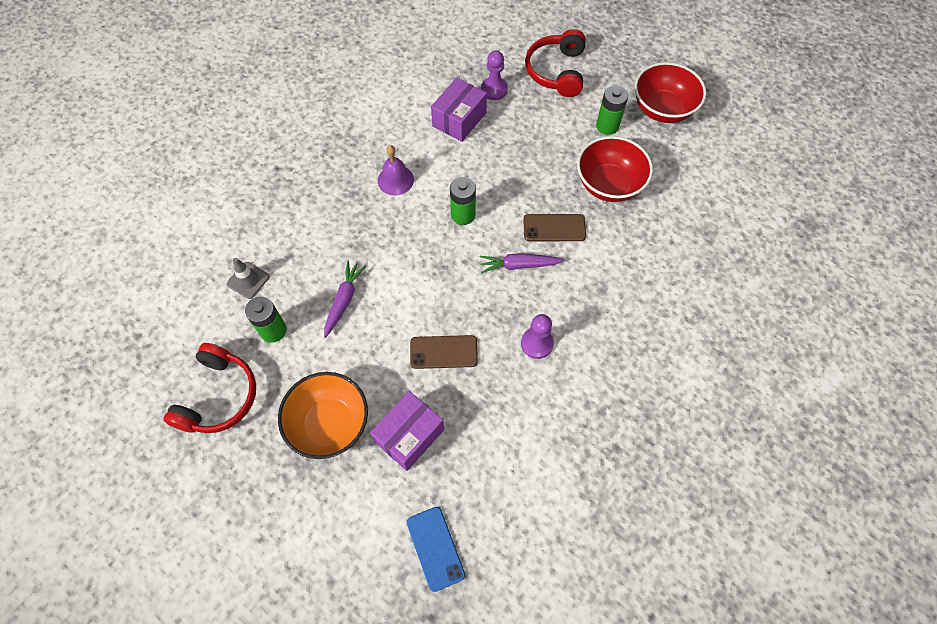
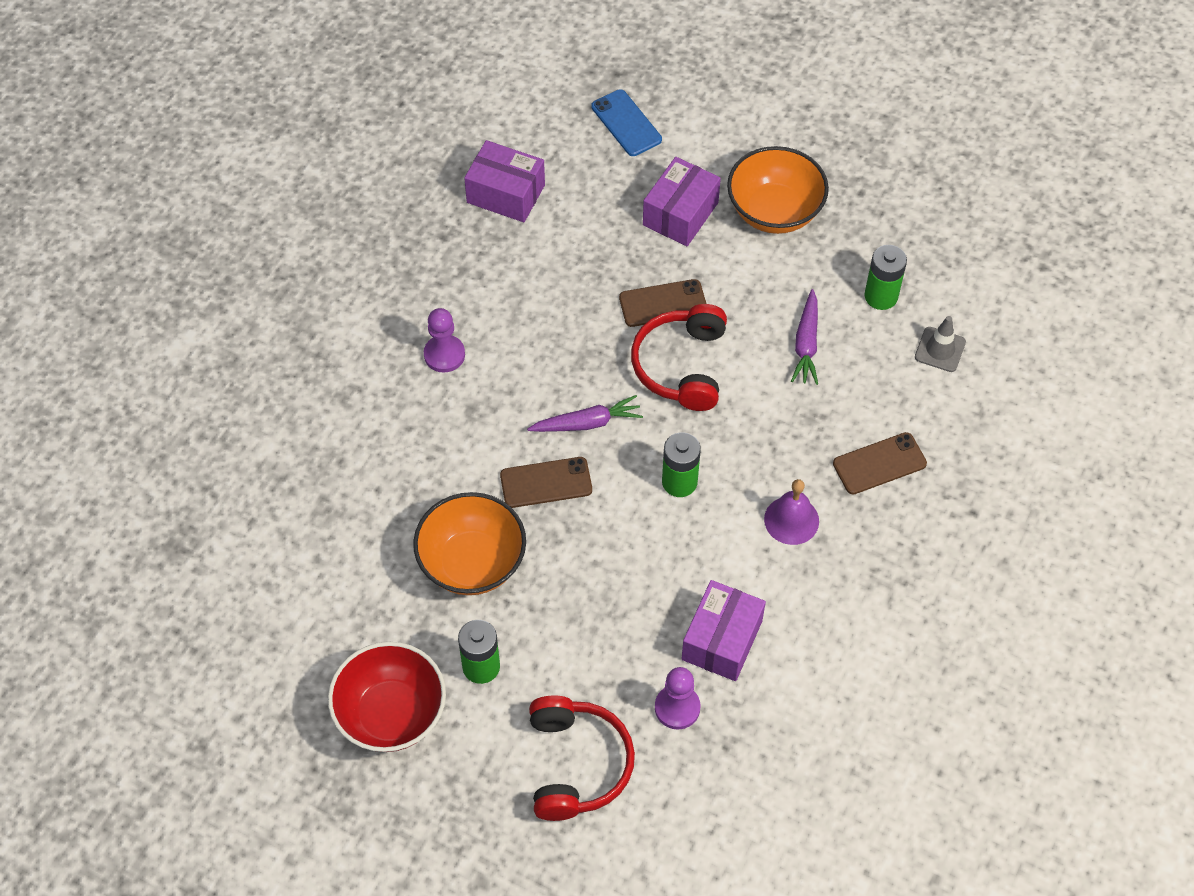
camera: 170 degrees right, 5 degrees down
red headphones [163,343,256,433] -> red headphones moved to [631,304,727,411]
purple pawn [521,314,554,359] -> purple pawn moved to [424,308,465,373]
red bowl [577,136,653,202] -> orange bowl [413,492,526,595]
none -> purple box [464,140,545,222]
none -> brown phone [833,432,927,494]

